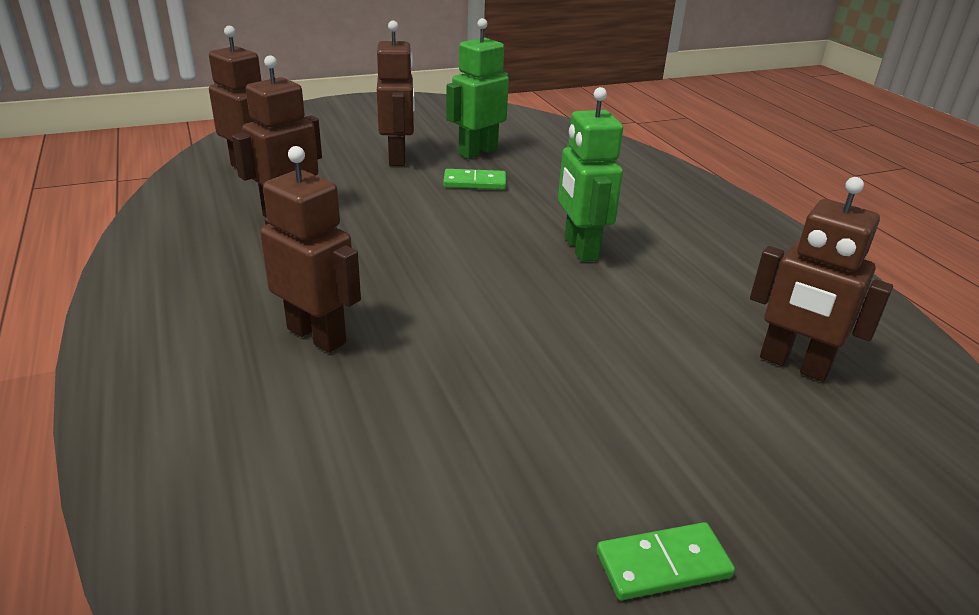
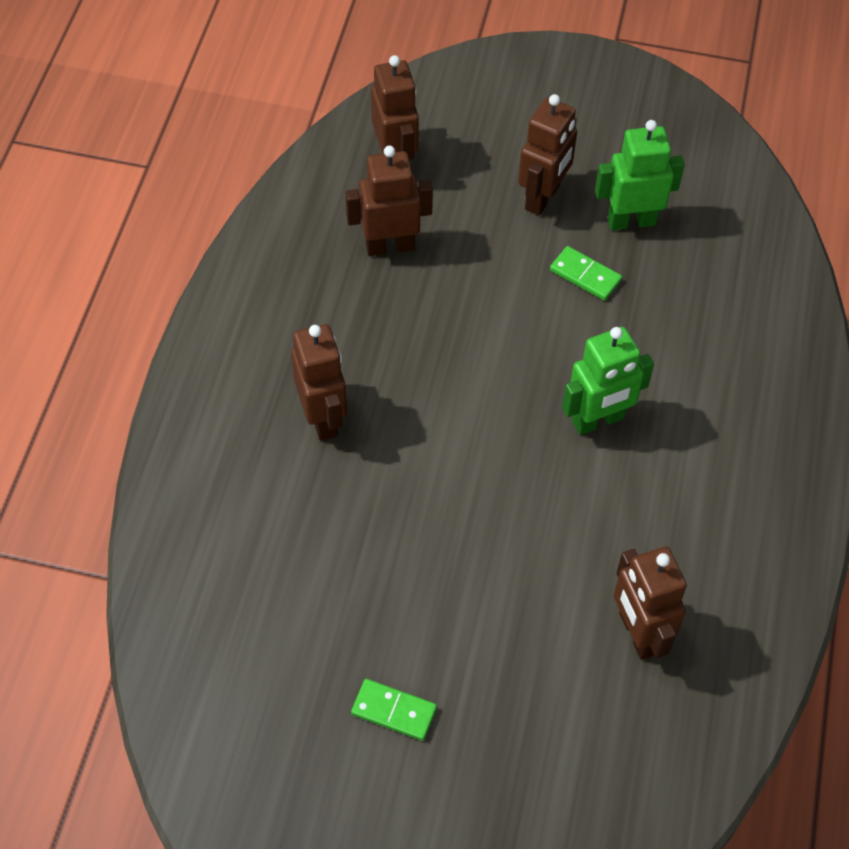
camera: 35 degrees right, 25 degrees up
green robot [558,87,623,262] -> green robot turned 135 degrees counterclockwise [562,327,654,435]

